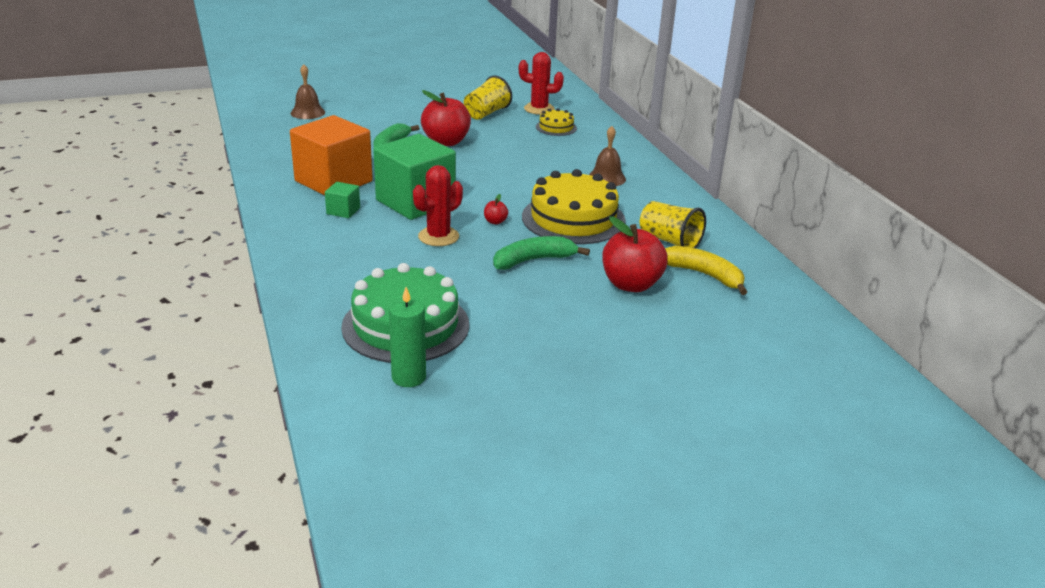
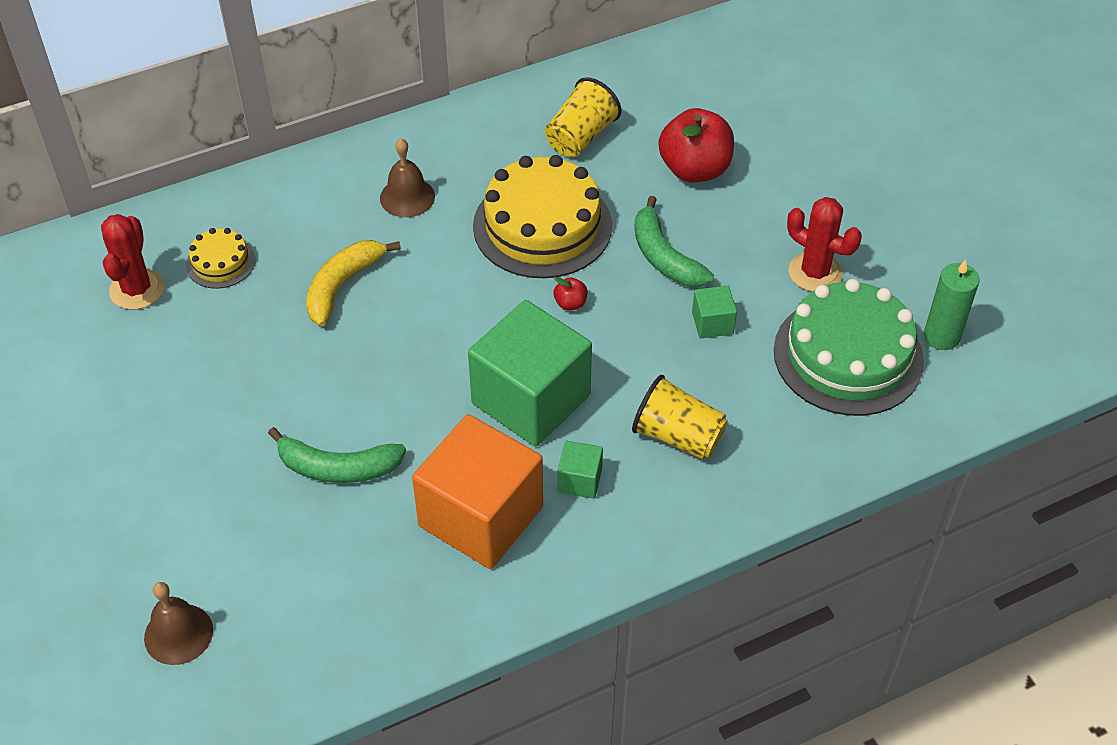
camera: 95 degrees left, 20 degrees up
red cactus [413,165,463,246] -> red cactus moved to [787,197,862,292]
red apple [421,90,471,146] -> none
yellow cup [464,76,512,120] -> yellow cup moved to [632,375,728,460]
yellow banana [665,246,747,295] -> yellow banana moved to [306,240,401,326]
none -> green cube [692,286,737,338]

